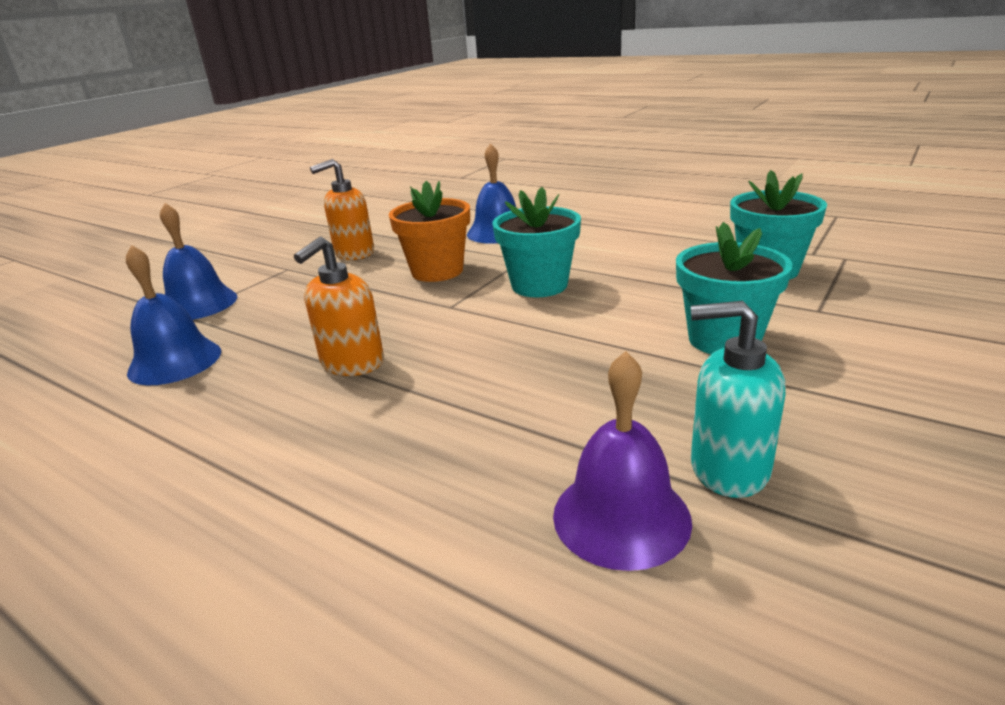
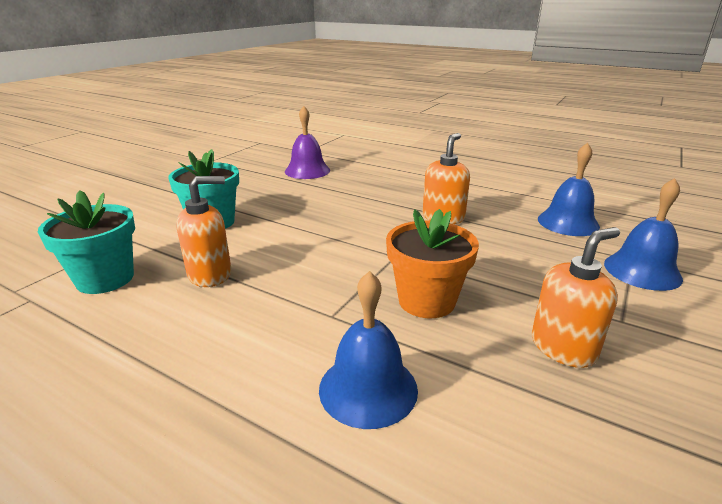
camera: 175 degrees right, 0 degrees up
turquoise flower pot [492,187,581,297] -> none
turquoise soap dispenser [691,301,786,498] -> none
none -> orange soap dispenser [176,176,232,287]

